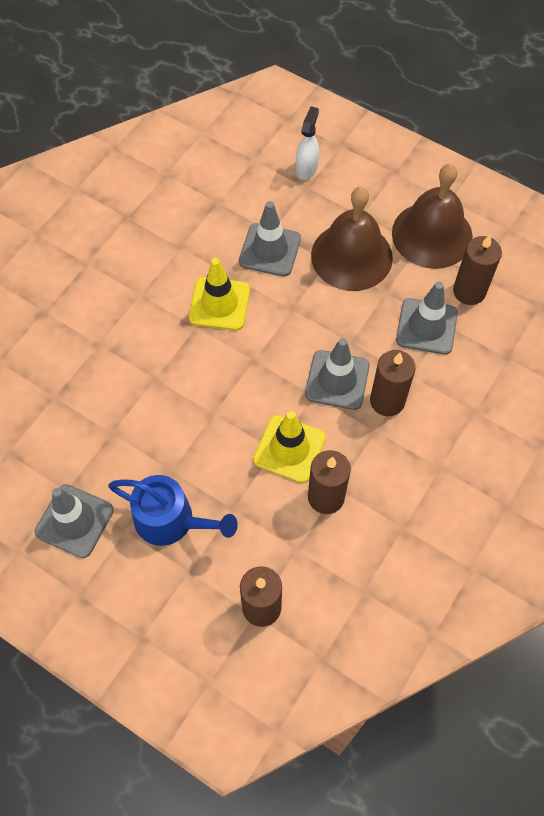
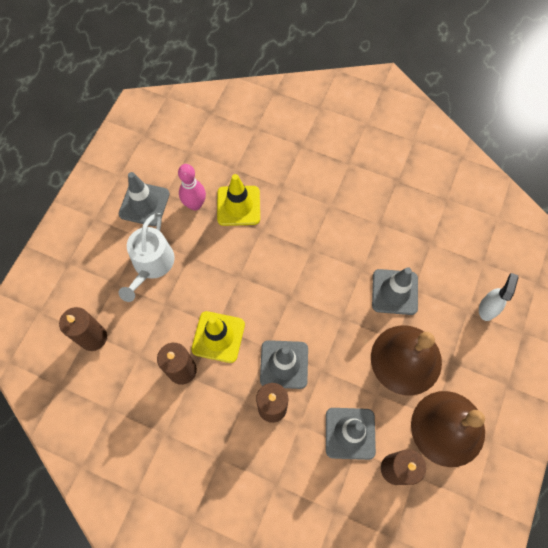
camera: 80 degrees right, 5 degrees up
blue watering can [108,475,238,546] -> white watering can [119,213,175,302]
yellow traffic cone [189,258,250,330] -> yellow traffic cone moved to [217,174,260,226]
white spray bottle [296,106,319,180] -> white spray bottle turned 75 degrees counterclockwise [479,273,519,321]
none -> pink bowling pin [178,164,206,210]

